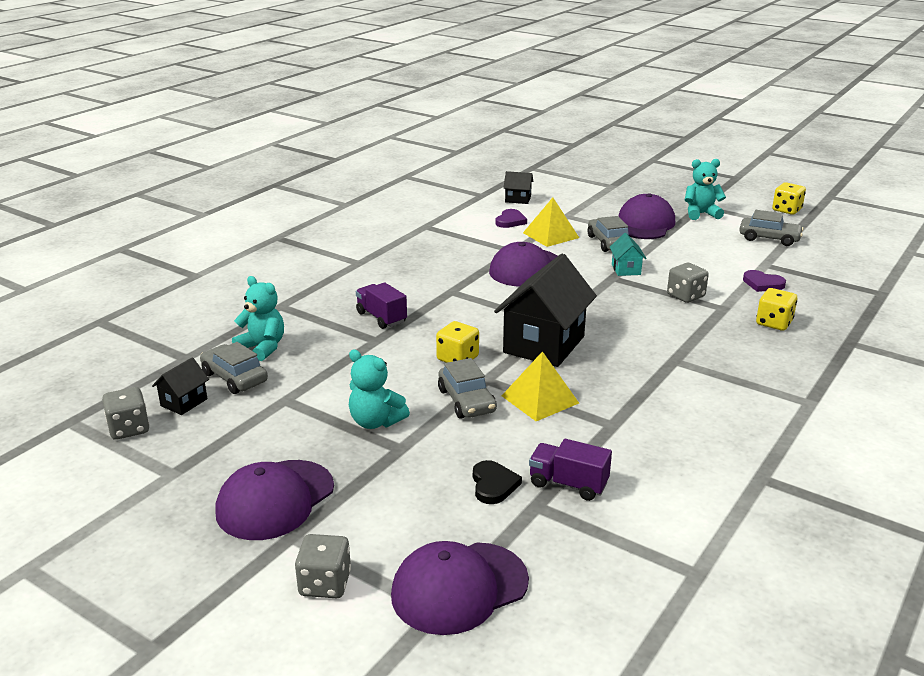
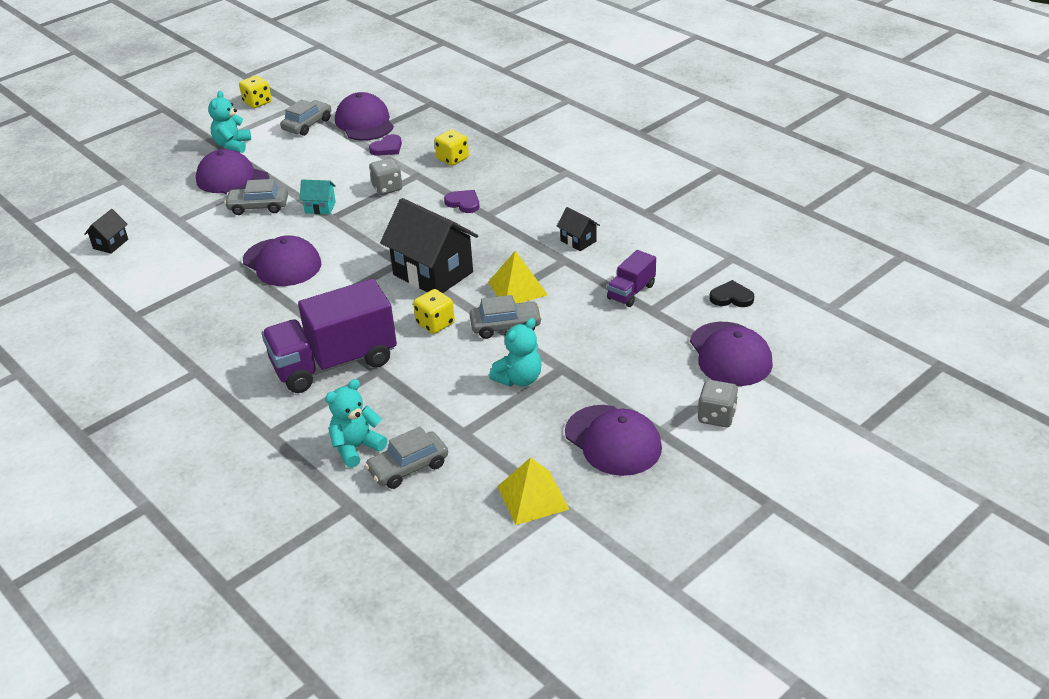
camera: 75 degrees left, 10 degrees up
grey dice [102,387,149,440] -> none
black house [152,357,209,415] -> black house moved to [557,207,600,251]
purple truck [356,283,407,329] -> purple truck [262,279,397,393], size x2.06
black heart [473,460,522,504] -> black heart moved to [709,280,754,307]
purple heart [495,209,527,228] -> purple heart moved to [444,190,479,213]
yellow pyramid [523,198,579,247] -> yellow pyramid moved to [497,457,569,525]
none -> purple cap [335,92,394,141]

